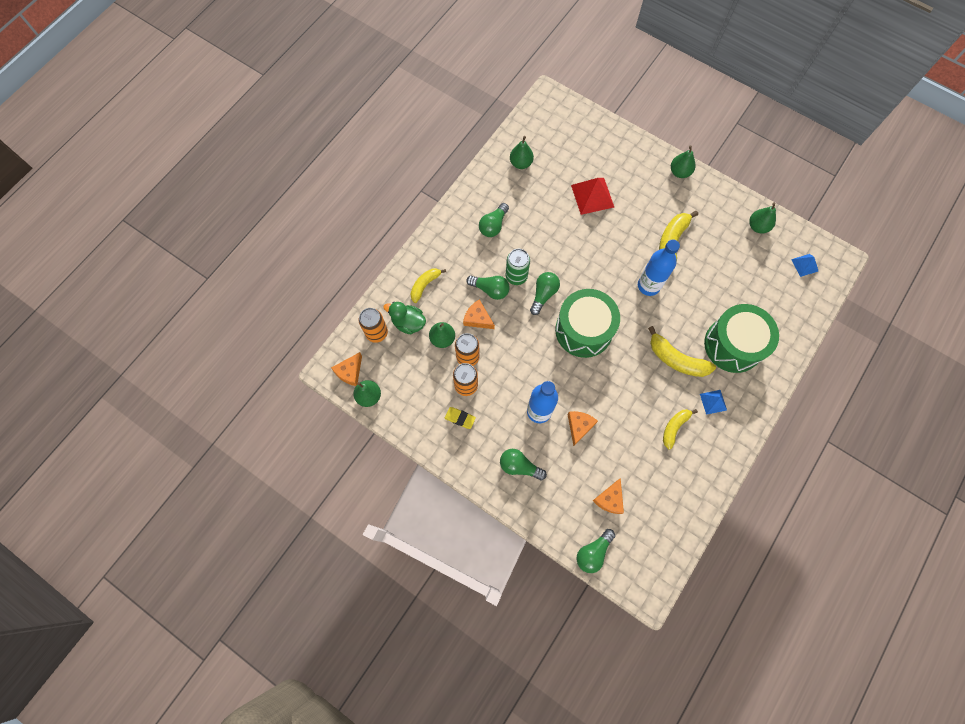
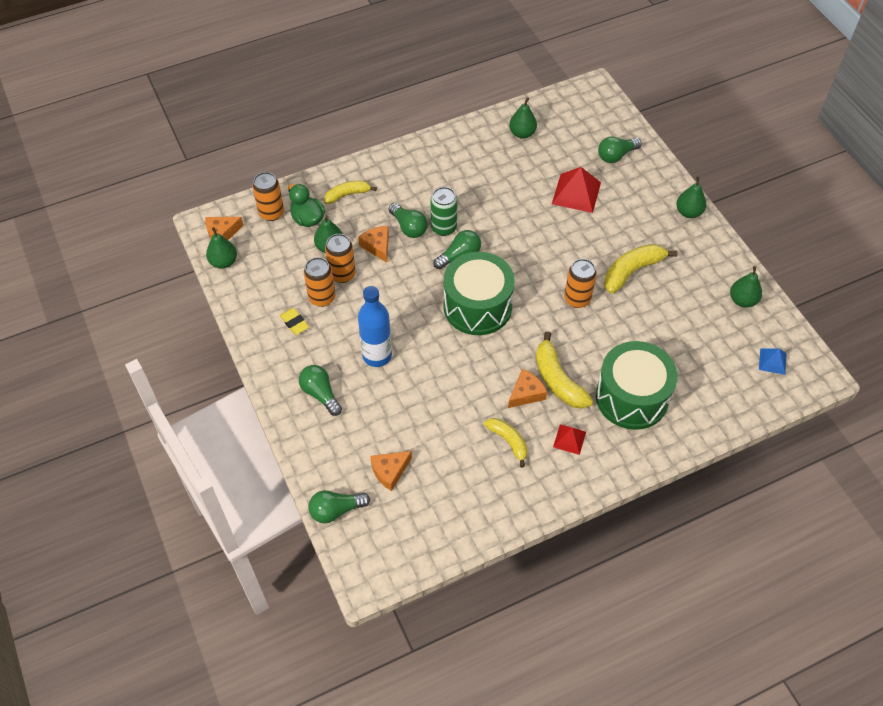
camera: 30 degrees right, 15 degrees down
green light bulb [479,203,509,237] -> green light bulb moved to [598,136,642,163]
orange cheese [567,411,598,446] -> orange cheese moved to [508,369,547,408]
blue bottle [638,239,680,296] -> orange can [564,259,597,308]
yellow banana [663,409,698,449] -> yellow banana turned 75 degrees clockwise [484,418,527,468]
blue pyramid [700,390,727,415] -> red pyramid [553,424,586,455]

